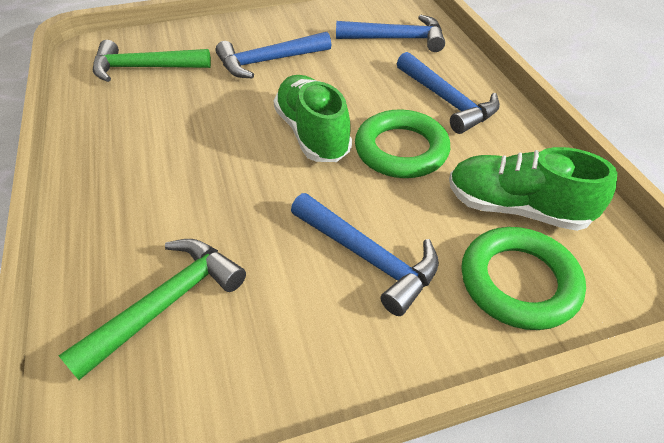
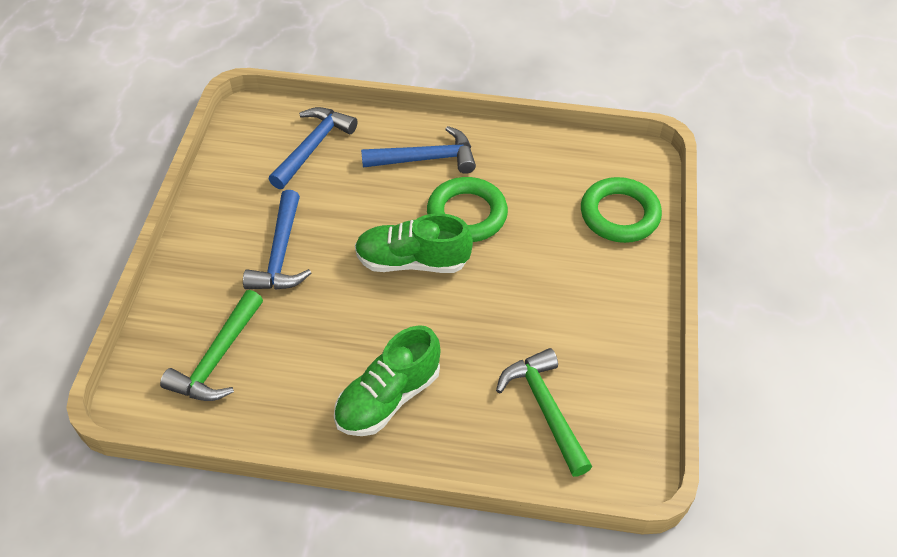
camera: 65 degrees left, 5 degrees up
blue hammer [291,193,439,316] -> none
green shoe [449,147,617,231] -> green shoe moved to [334,325,440,436]

